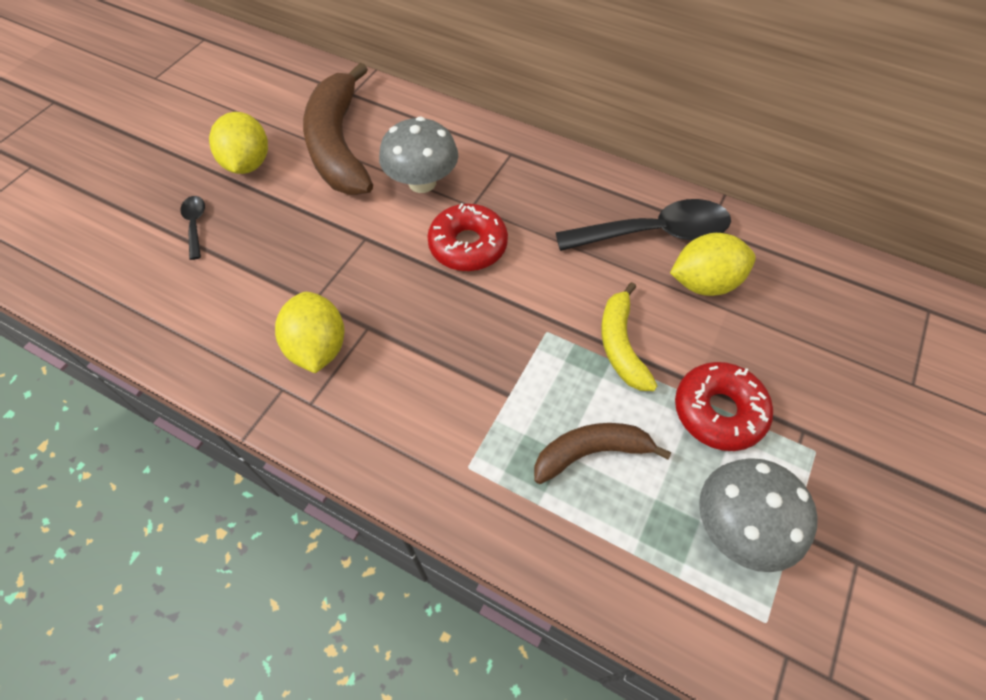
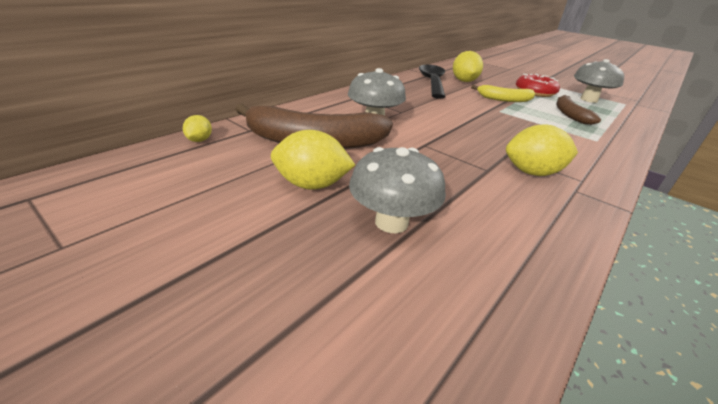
camera: 80 degrees left, 25 degrees down
black spoon [180,196,205,260] -> grey mushroom [349,147,446,233]
red donut [427,203,508,271] -> none
none -> yellow lemon [183,115,212,142]

